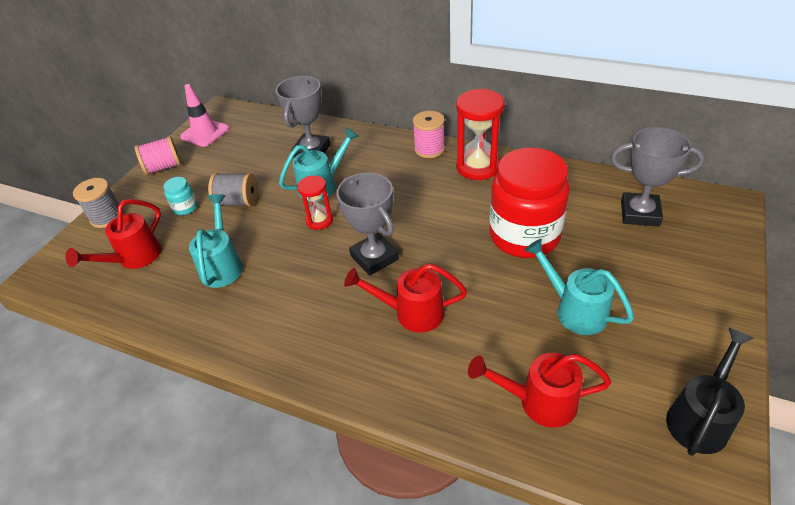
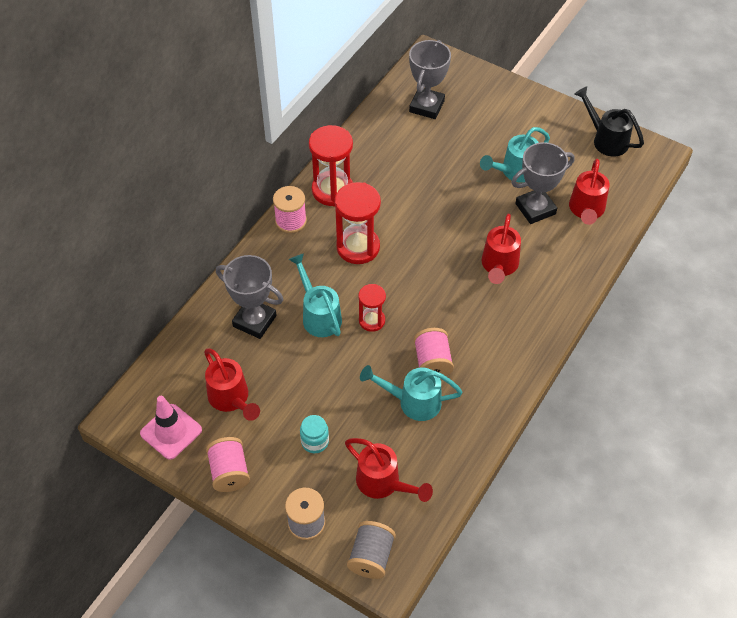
camera: 85 degrees left, 10 degrees up
grey spool [208,173,258,207] -> grey spool moved to [347,521,396,579]
grey trophy [336,172,399,276] -> grey trophy moved to [511,142,575,224]
red jar [489,147,570,258] -> none
none -> red watering can [204,348,260,421]
none -> red hourglass [335,182,381,264]
none -> pink spool [414,328,454,376]

